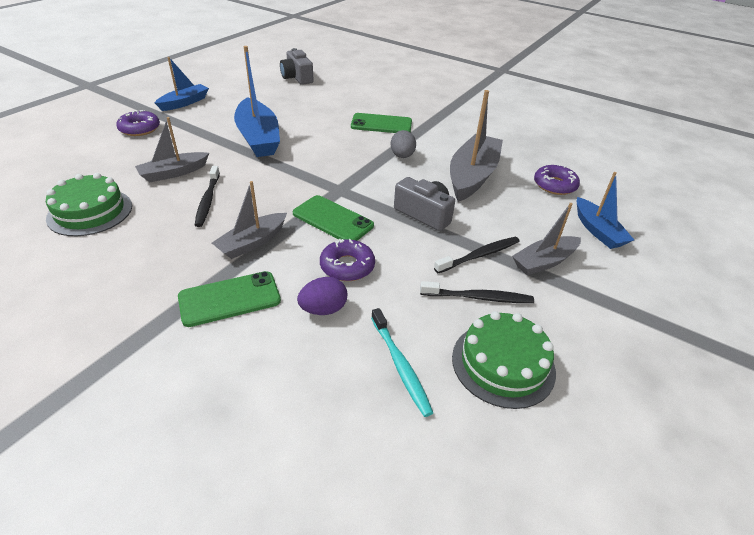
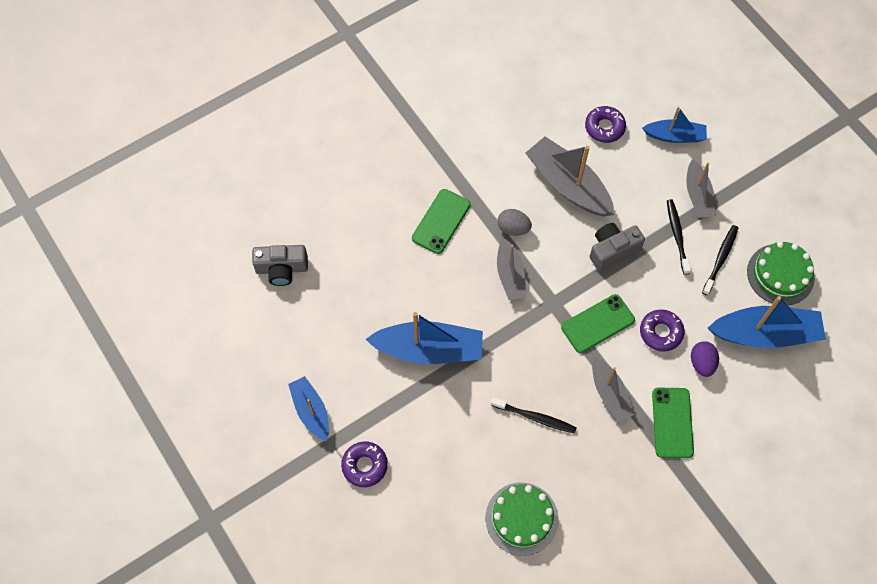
camera: 65 degrees left, 25 degrees up
grey boat [135,117,209,182] -> grey boat moved to [497,238,526,300]
turquoise toothbrush [371,308,433,417] -> blue boat [708,296,826,348]

